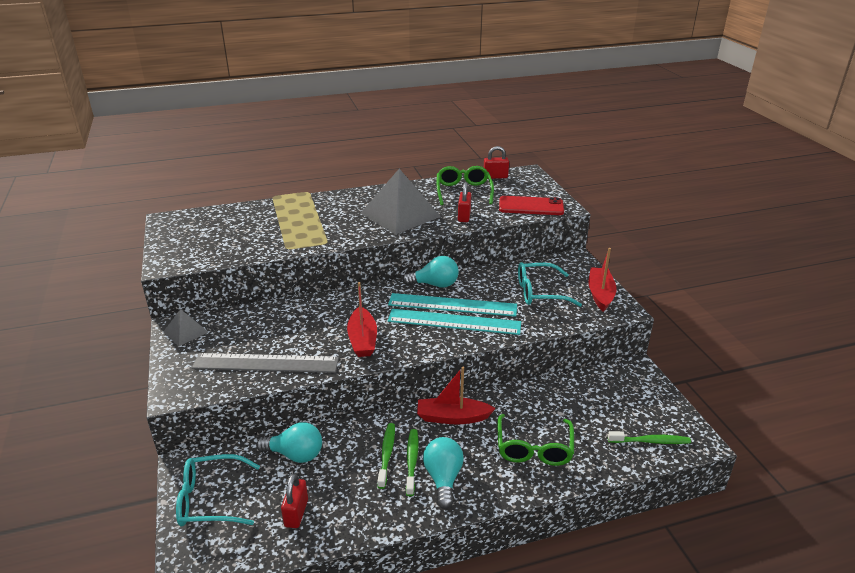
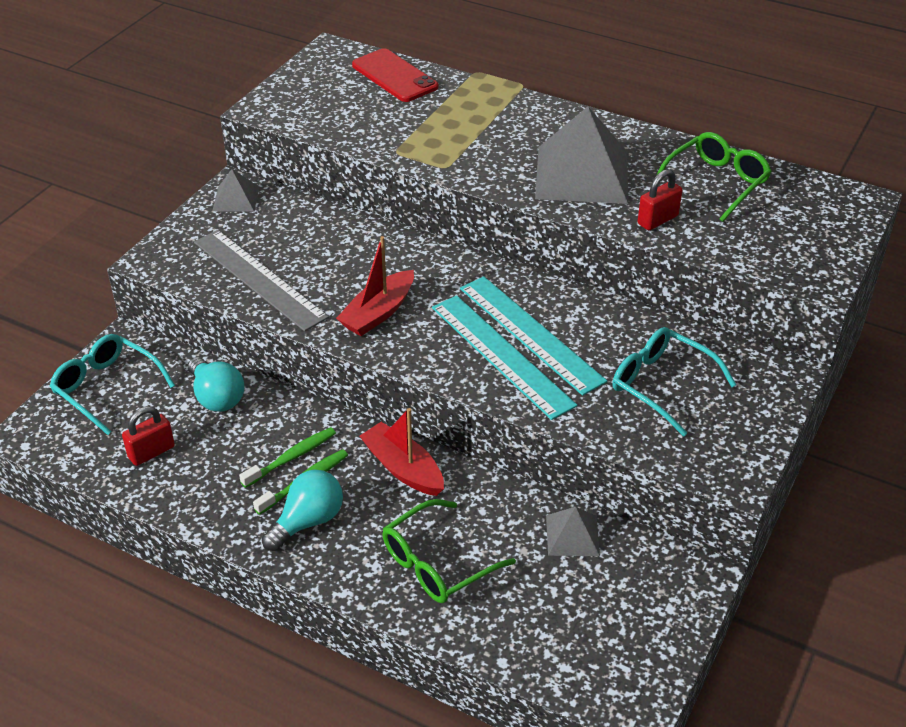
camera: 45 degrees right, 10 degrees up
turquoise light bulb [403,256,459,288] -> none
red padlock [484,146,509,179] -> none
red phone [499,196,564,215] -> red phone moved to [352,48,438,102]
red boat [589,248,617,312] -> none
green toothbrush [608,431,691,444] -> none
none -> grey pyramid [546,507,600,556]

